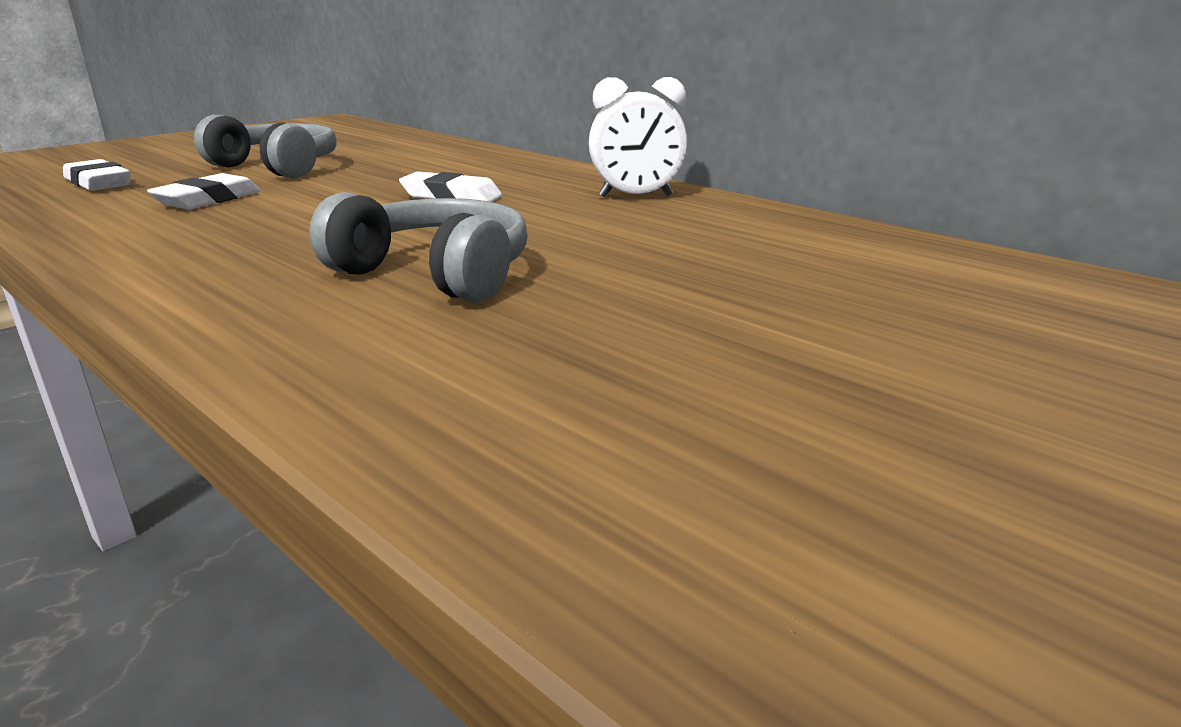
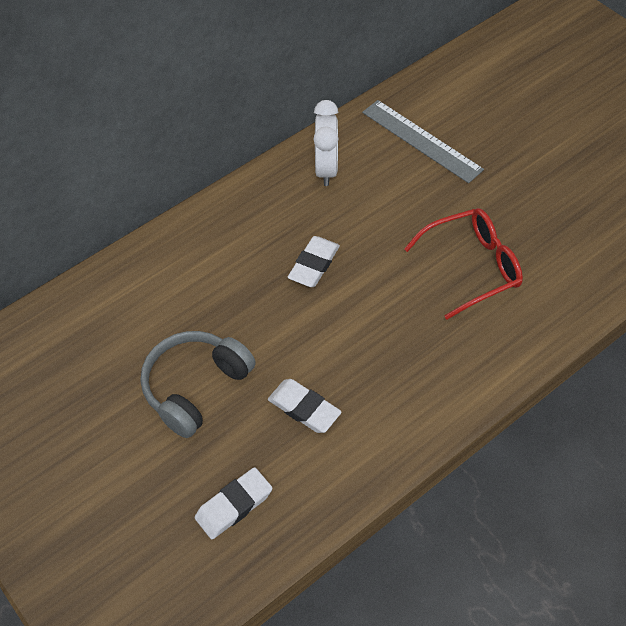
camera: 80 degrees left, 30 degrees up
grey headphones [309,192,528,303] -> red glasses [404,208,523,319]
none -> grey ruler [362,100,484,183]

